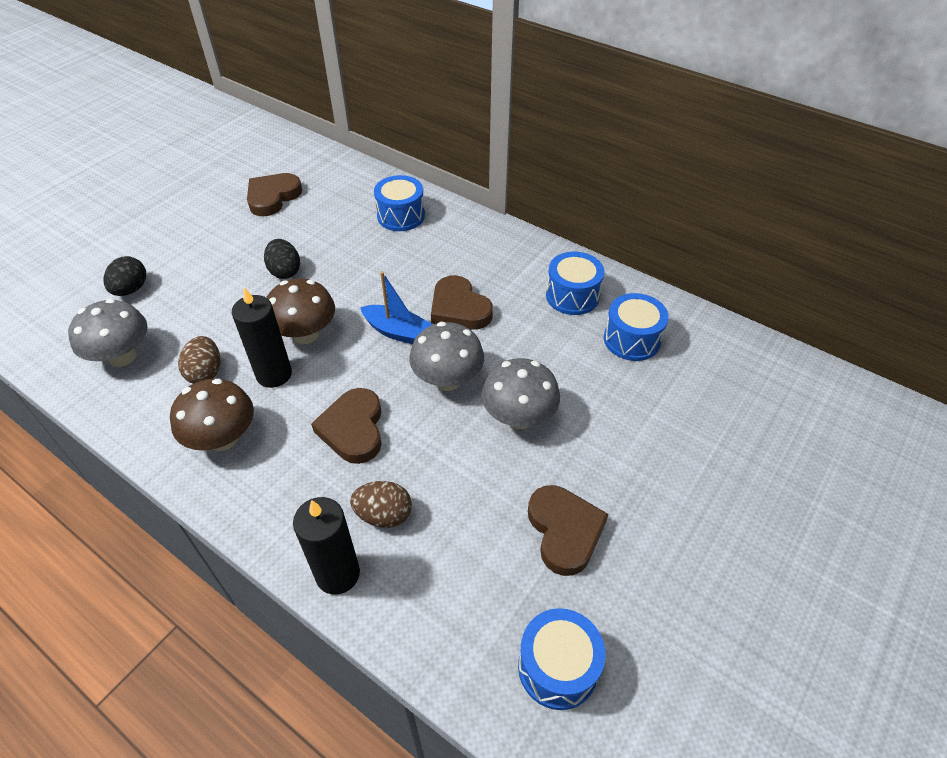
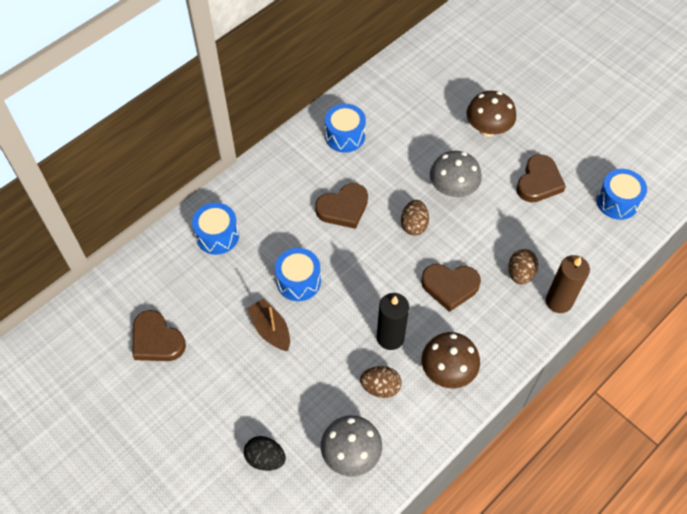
camera: 80 degrees left, 10 degrees up
black egg [264,239,300,279] -> brown boat [247,299,290,351]
brown mushroom [266,278,335,344] -> brown mushroom moved to [467,91,516,137]
black candle [293,497,360,595] -> brown candle [546,255,590,313]
blue boat [360,271,432,344] -> none
grey mushroom [409,322,484,391] -> brown egg [401,200,429,235]
brown heart [528,485,608,576] -> brown heart turned 120 degrees clockwise [516,154,566,202]
blue drum [604,293,669,361] -> blue drum moved to [275,248,321,301]

